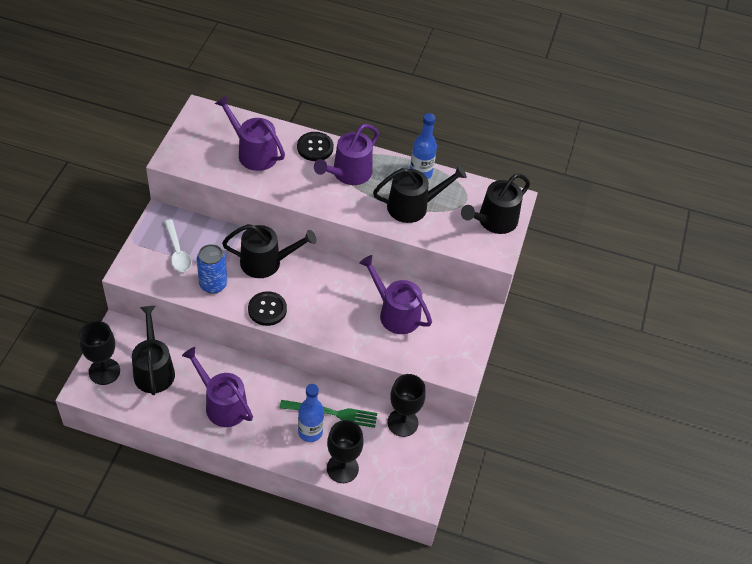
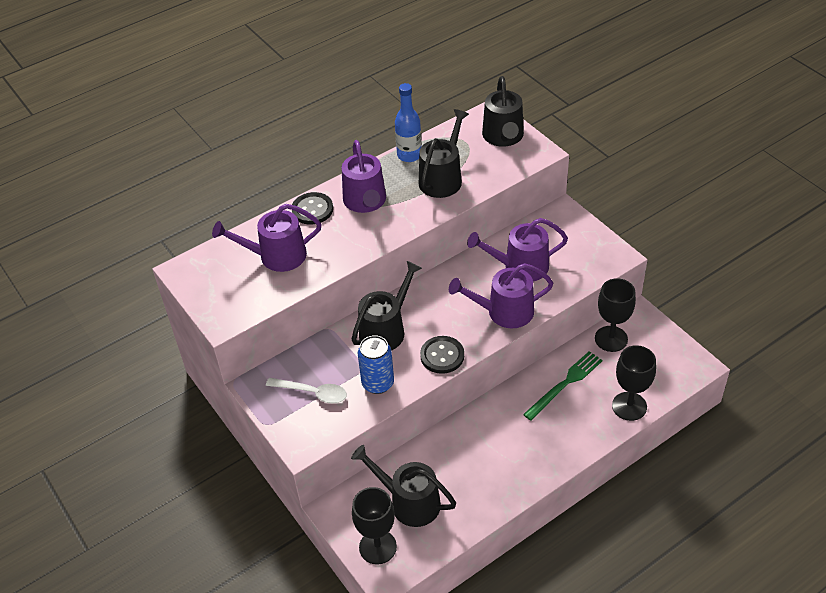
camera: 45 degrees left, 5 degrees down
purple watering can [182,347,253,427] -> purple watering can moved to [449,263,553,328]
blue bottle [298,384,324,442] -> none

